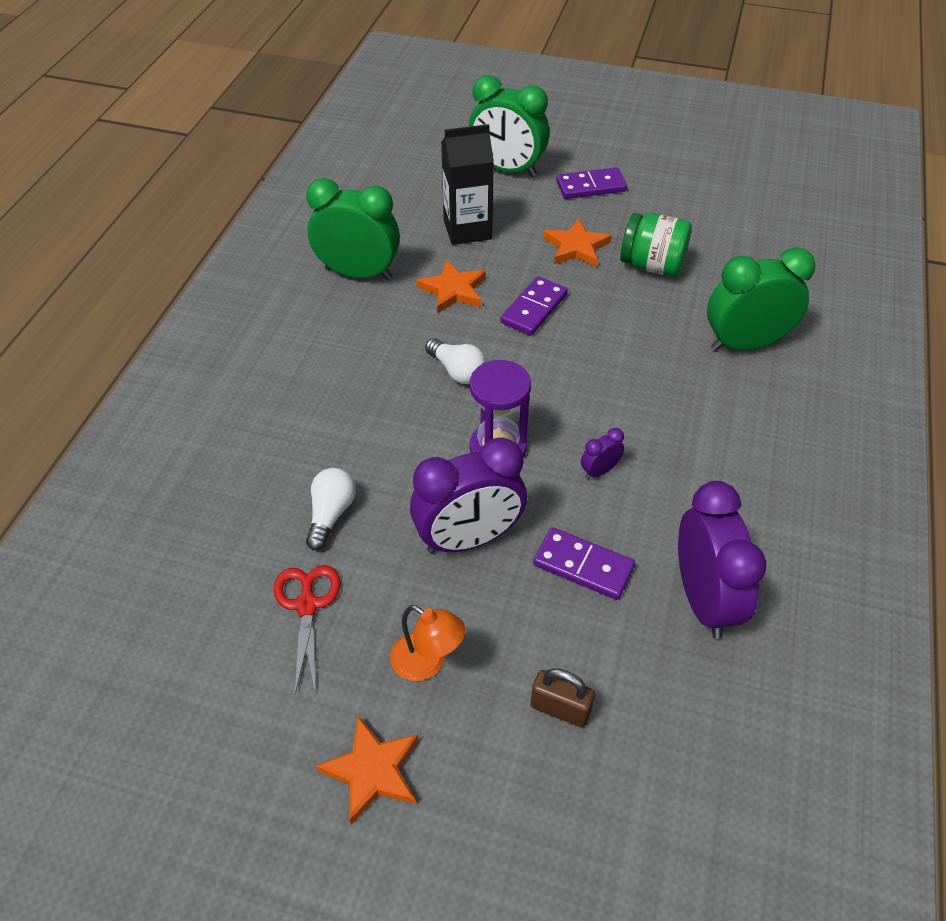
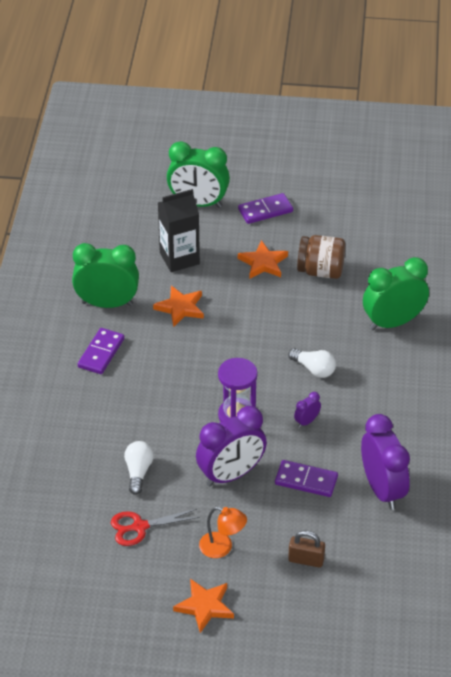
camera: 10 degrees left, 5 degrees down
red scissors [274,565,341,694] -> red scissors turned 90 degrees counterclockwise [111,509,200,546]
white light bulb [425,338,486,384] -> white light bulb moved to [288,348,336,378]
purple domino [500,276,568,336] -> purple domino moved to [78,328,124,374]
green jar [620,213,692,277] -> brown jar [297,235,345,279]

